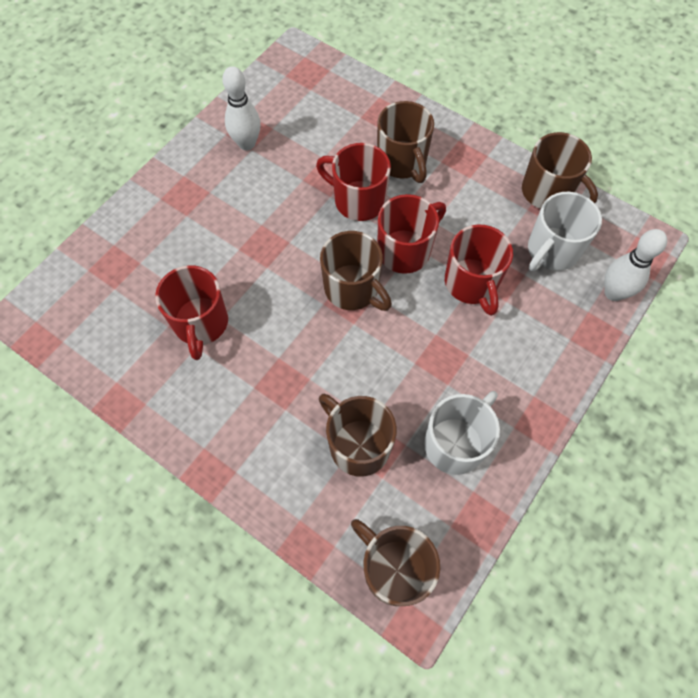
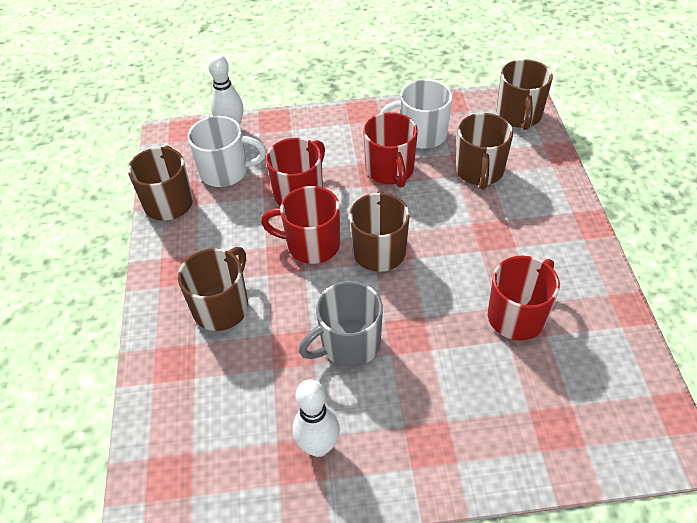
camera: 130 degrees left, 15 degrees down
red mug [316,143,391,221] -> red mug moved to [363,112,418,188]
none -> grey mug [299,281,383,367]

